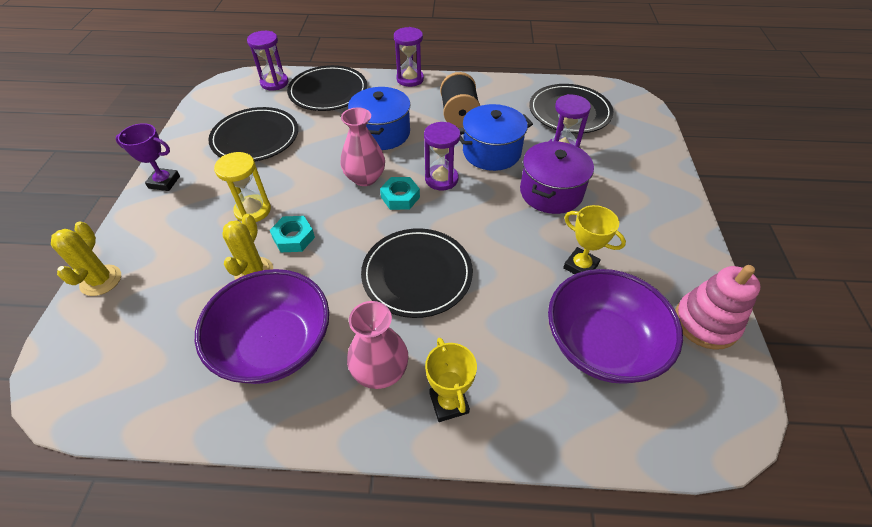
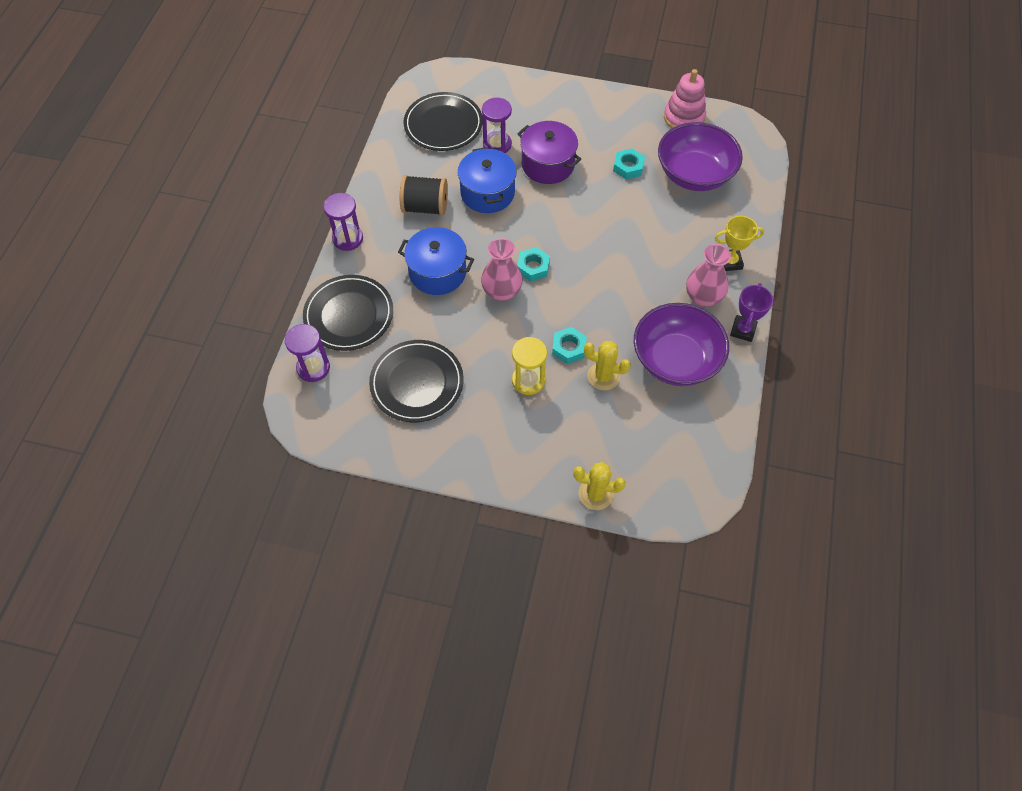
camera: 80 degrees left, 10 degrees up
purple trophy [115,123,180,191] -> purple trophy moved to [730,283,773,342]
black plate [361,228,473,318] -> none
purple hourglass [424,122,460,190] -> none
yellow trophy [563,205,626,274] -> turquoise nut [613,148,645,179]

